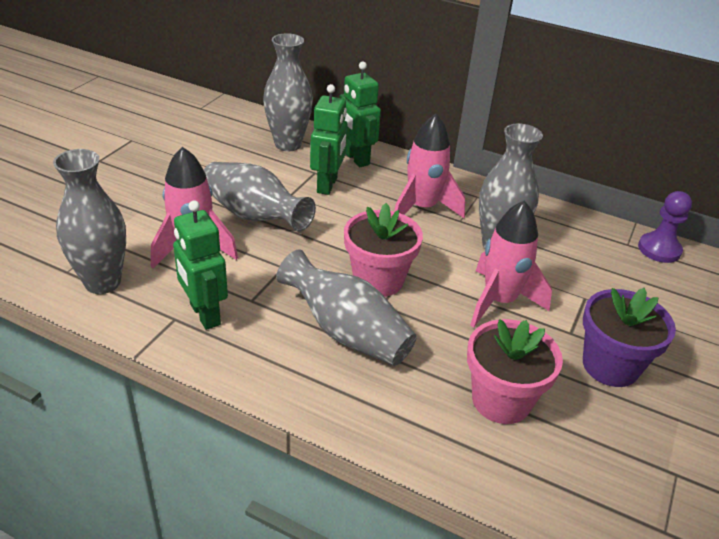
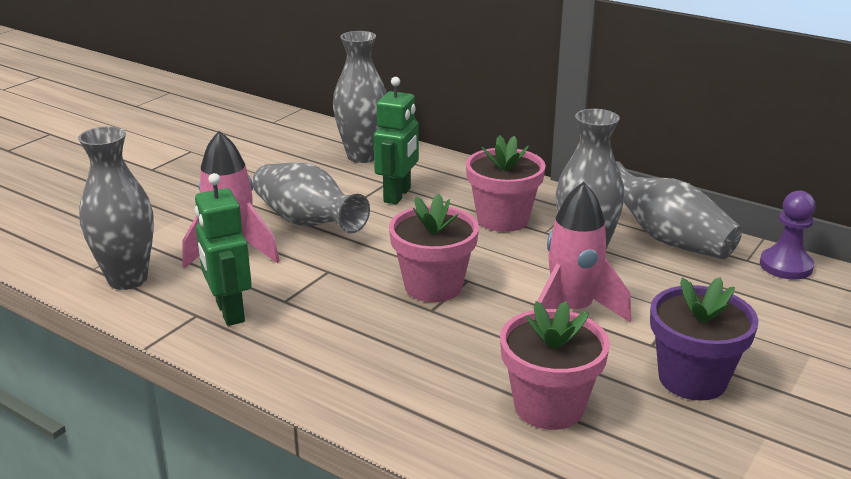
camera: 10 degrees right, 10 degrees down
grey vase [276,249,417,366] -> grey vase moved to [616,161,742,259]
green robot [339,61,381,167] -> none
pink rocket [394,114,465,218] -> pink flower pot [466,135,546,232]

